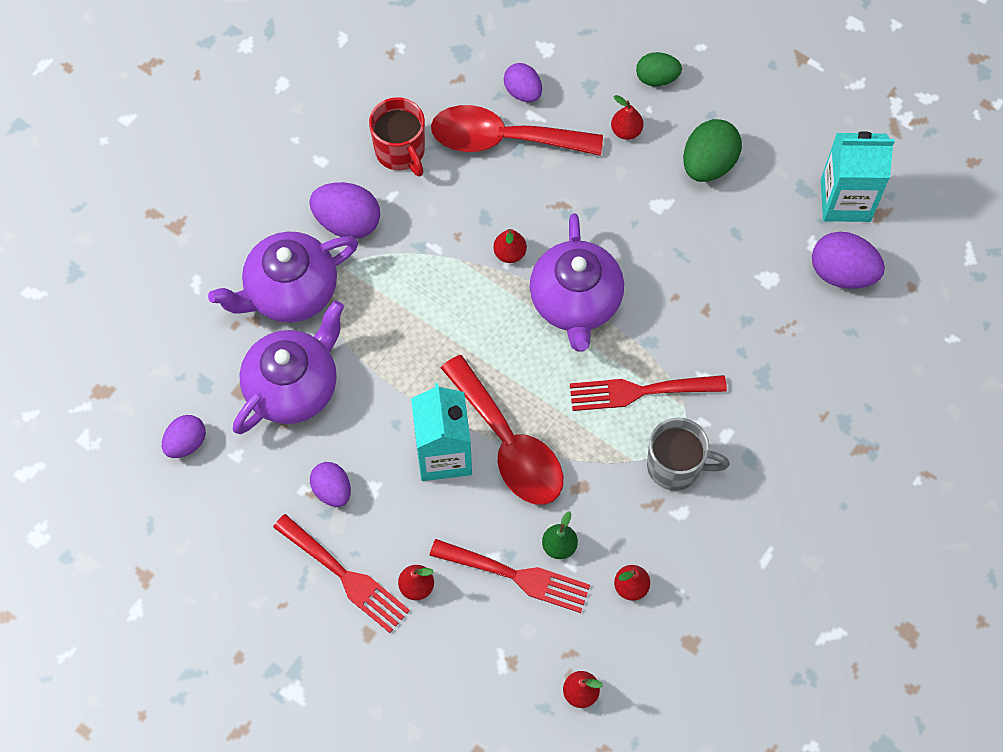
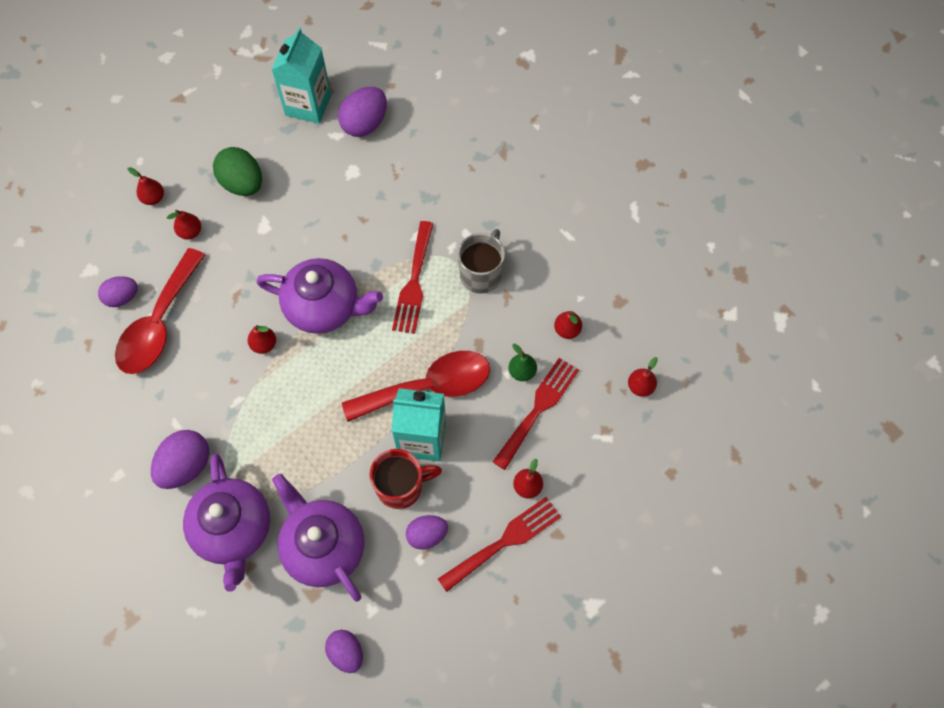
camera: 75 degrees left, 0 degrees up
red mug [369,97,425,177] -> red mug moved to [369,449,442,509]
green egg [636,52,682,86] -> red pear [128,167,164,205]

